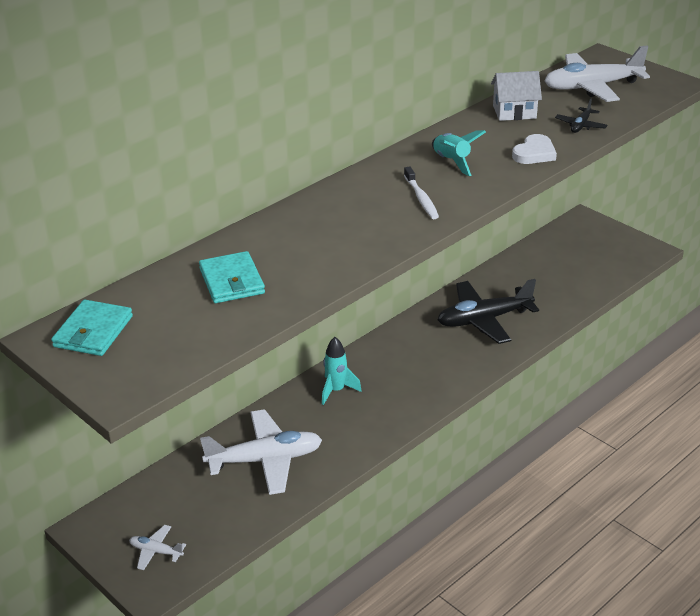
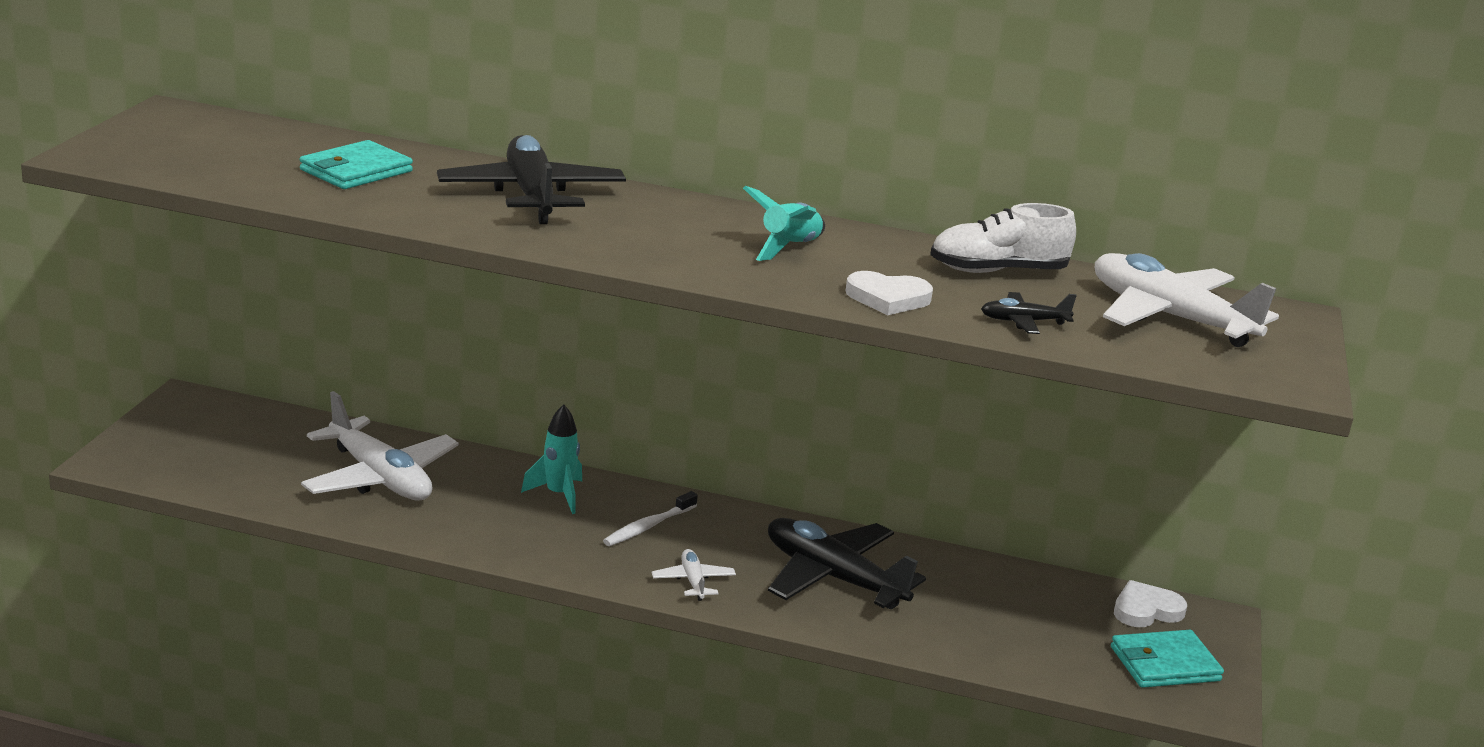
camera: 55 degrees right, 10 degrees down
turquoise wallet [51,300,133,356] -> turquoise wallet moved to [1111,630,1224,688]
white plane [129,525,186,570] -> white plane moved to [651,549,736,601]
white toothbrush [404,167,439,219] -> white toothbrush moved to [603,491,698,546]
white house [491,71,542,121] -> white shoe [930,203,1076,273]
none -> black plane [437,135,626,224]
none -> white heart [1114,580,1187,627]

